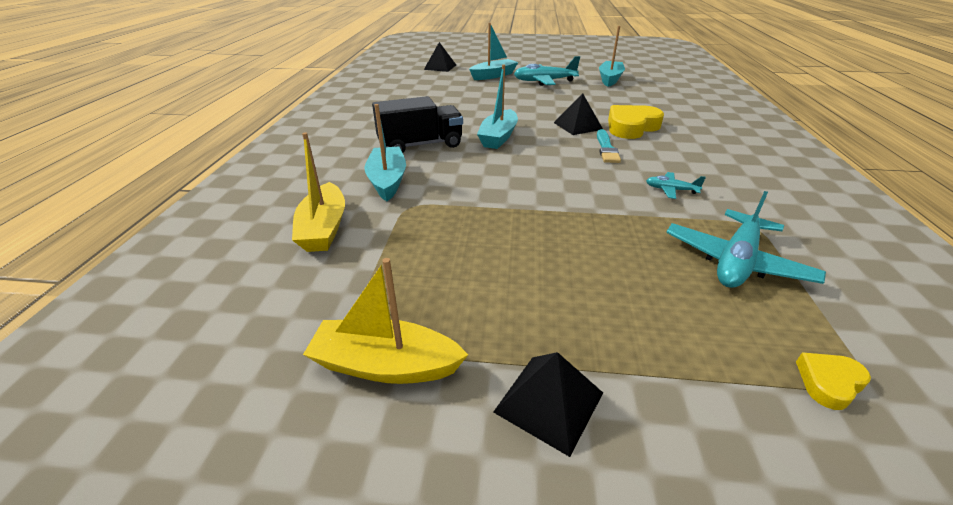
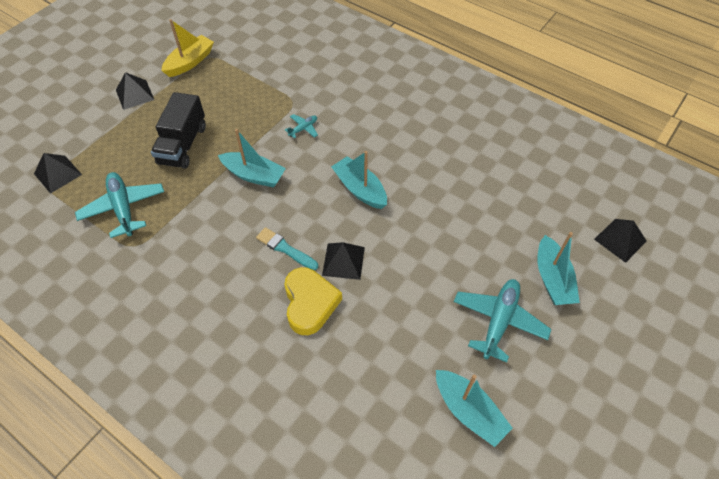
camera: 120 degrees right, 20 degrees up
yellow boat [292,132,345,252] -> none
turquoise boat [364,104,406,201] -> turquoise boat moved to [218,129,286,188]
black truck [372,96,463,153] -> black truck moved to [151,92,206,169]
turquoise plane [646,172,706,199] -> turquoise plane moved to [285,114,318,139]
yellow heart [796,352,871,410] -> black pyramid [34,153,82,194]

